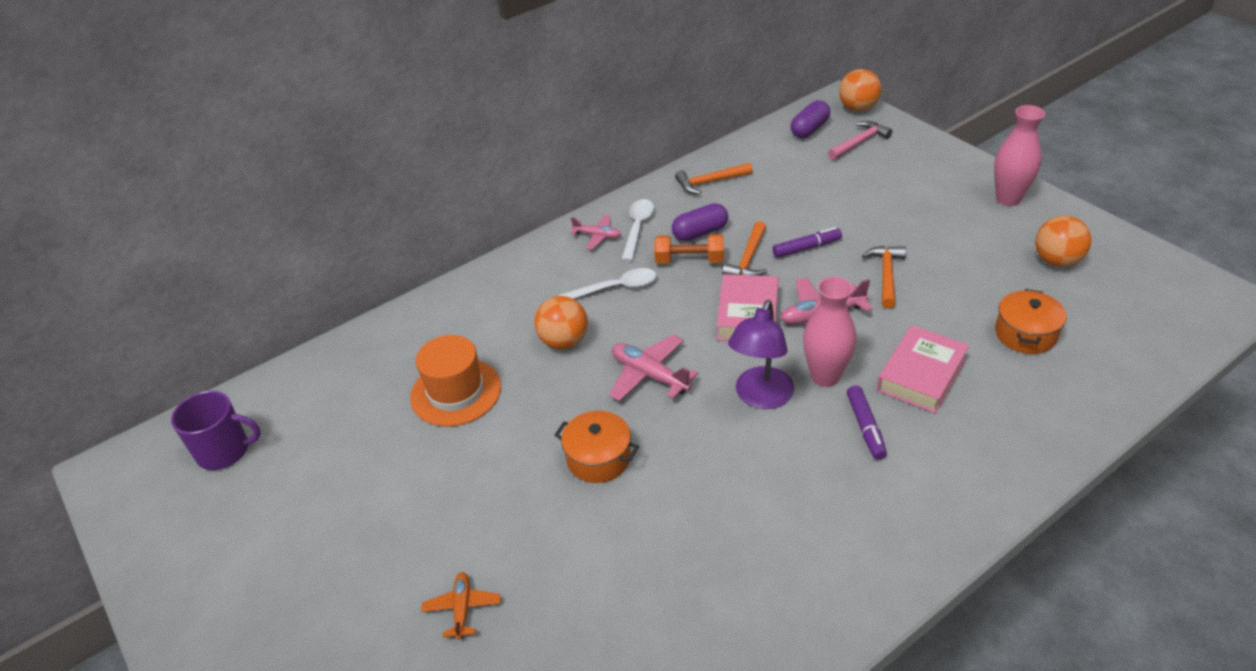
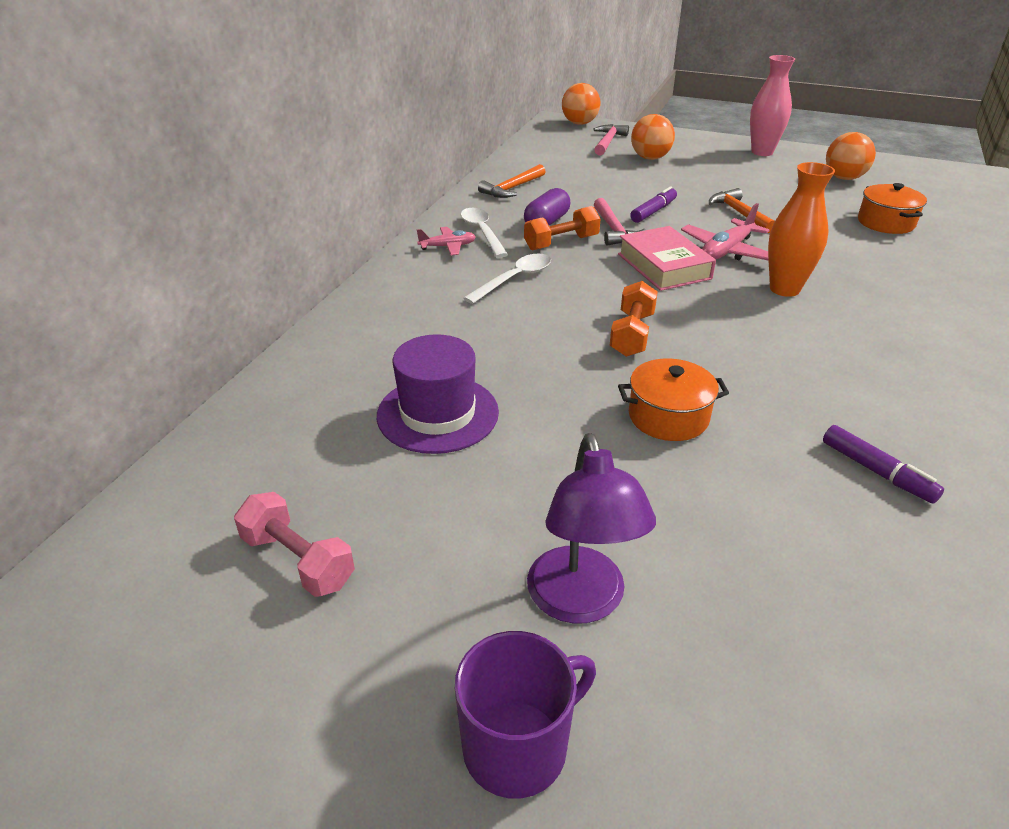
camera: 35 degrees left, 5 degrees down
purple mug [171,391,261,470] -> purple mug moved to [455,631,596,799]
orange hat [410,335,501,426] -> purple hat [377,334,499,454]
orange plane [421,572,501,640] -> none
orange ball [535,296,588,349] -> orange ball moved to [631,114,675,160]
pink plane [609,335,698,402] -> orange dumbbell [610,281,658,357]
orange hammer [722,221,767,276] -> pink hammer [594,198,646,246]
purple lamp [728,300,795,409] -> purple lamp moved to [527,433,656,624]
purple capsule [791,100,830,138] -> none
pink vase [803,277,856,387] -> orange vase [768,162,835,297]
purple marker [847,385,887,459] -> purple marker moved to [823,425,944,504]
pink book [877,325,969,414] -> none
none -> pink dumbbell [234,492,355,597]

